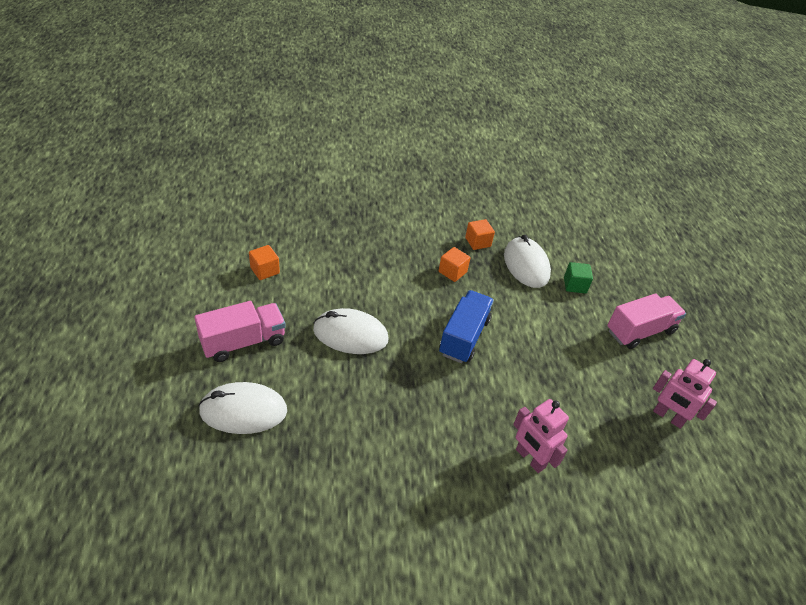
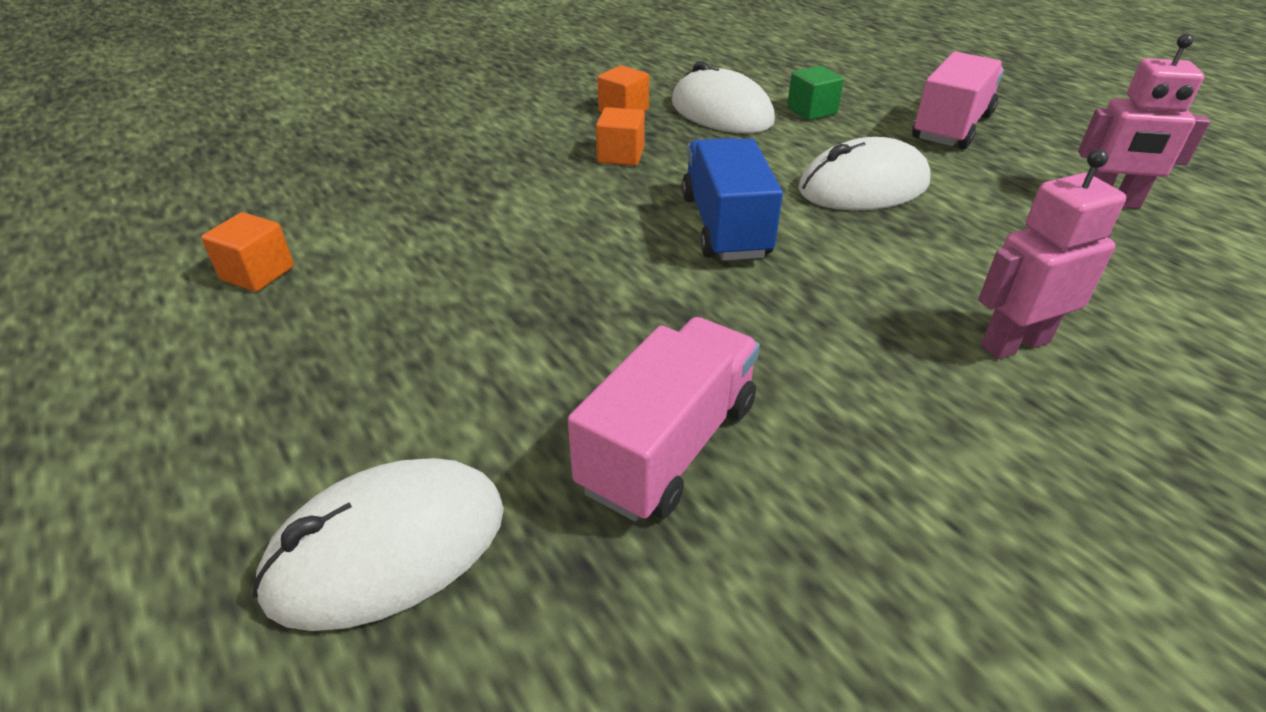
camera: 25 degrees left, 5 degrees down
pink truck [194,301,286,362] -> pink truck moved to [568,317,760,521]
white mouse [313,308,388,354] -> white mouse moved to [798,137,931,211]
pink robot [513,399,569,473] -> pink robot turned 135 degrees clockwise [978,149,1126,359]

